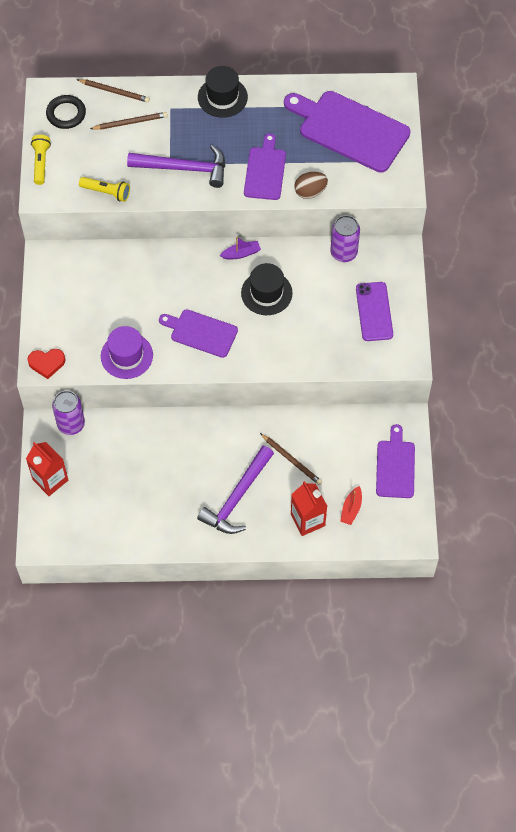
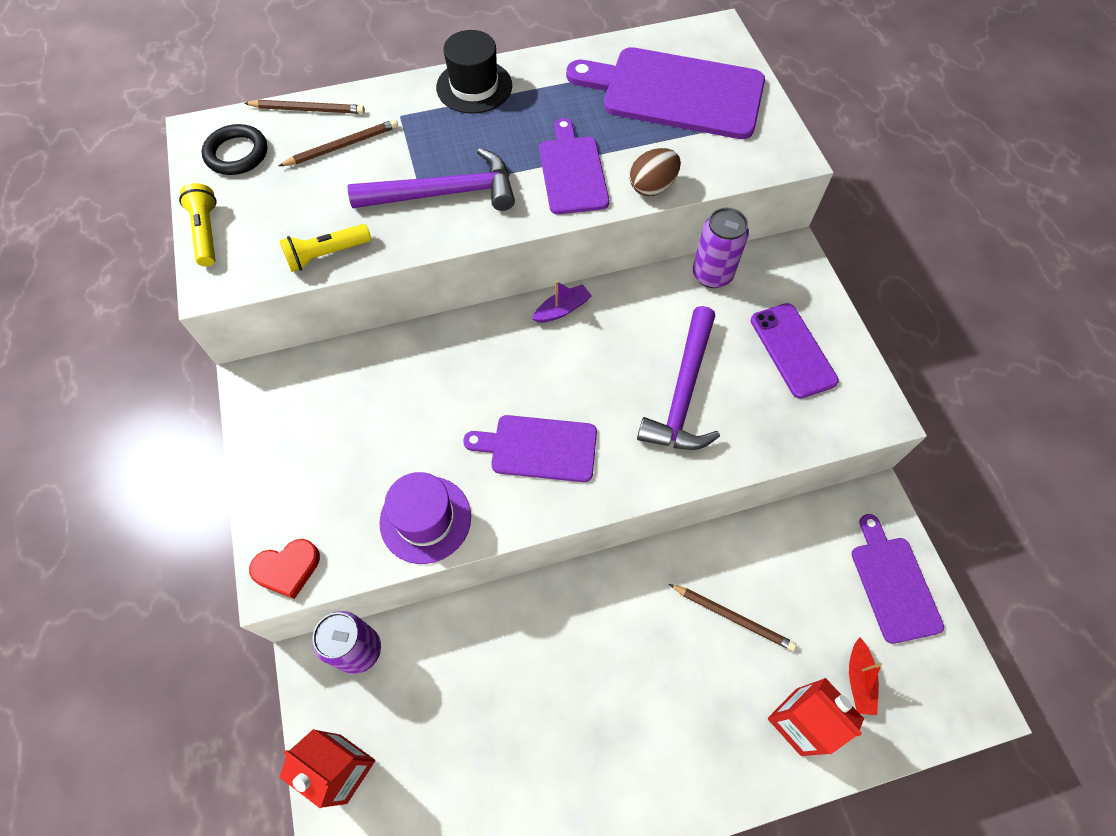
camera: 15 degrees left, 0 degrees up
yellow flashlight [79,177,130,202] -> yellow flashlight turned 150 degrees clockwise [279,224,371,272]
purple hammer [197,446,274,534] -> purple hammer moved to [637,306,720,450]
black hat [241,263,293,315] -> none

